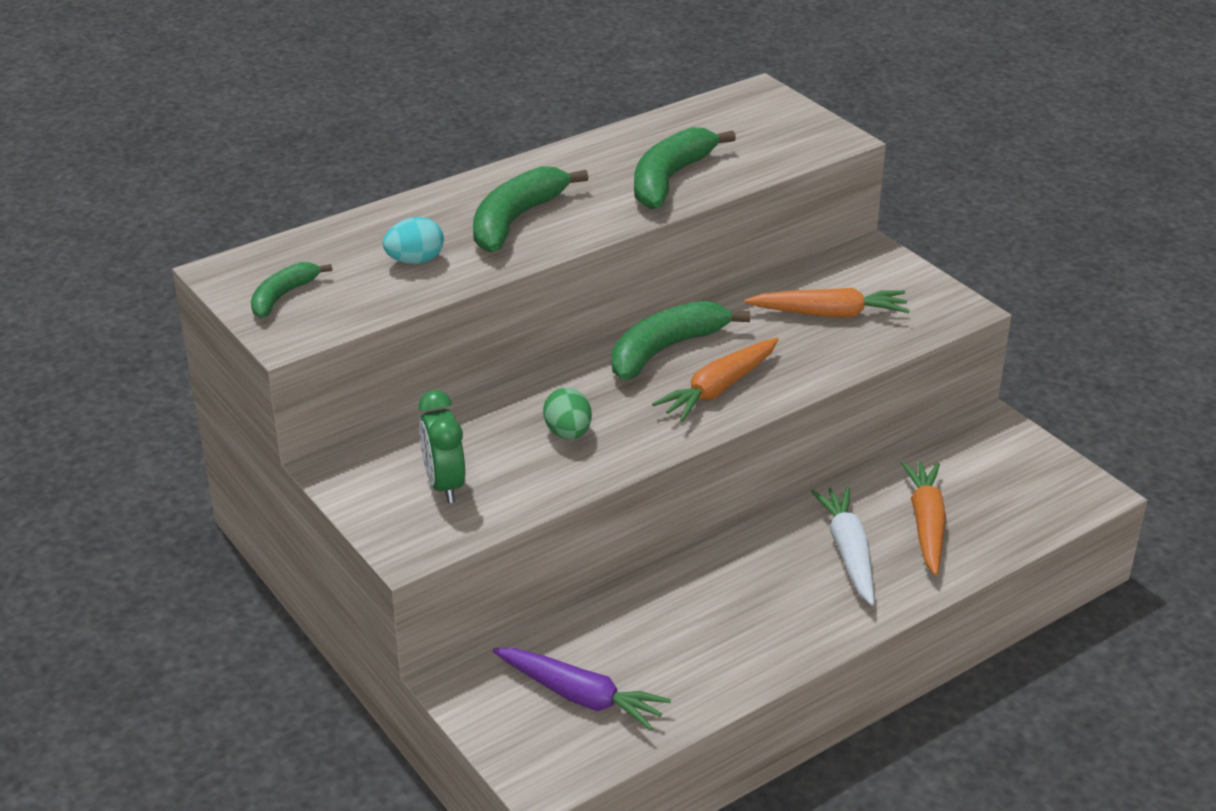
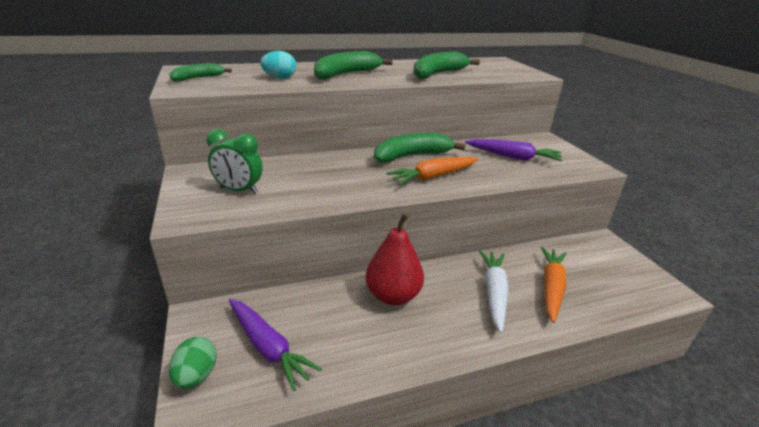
camera: 15 degrees right, 5 degrees down
green clock [418,390,465,503] -> green clock turned 75 degrees counterclockwise [207,129,263,194]
green egg [543,388,592,440] -> green egg moved to [169,337,217,389]
orange carrot [744,288,910,317] -> purple carrot [465,139,563,161]
none -> red pear [366,213,424,305]

